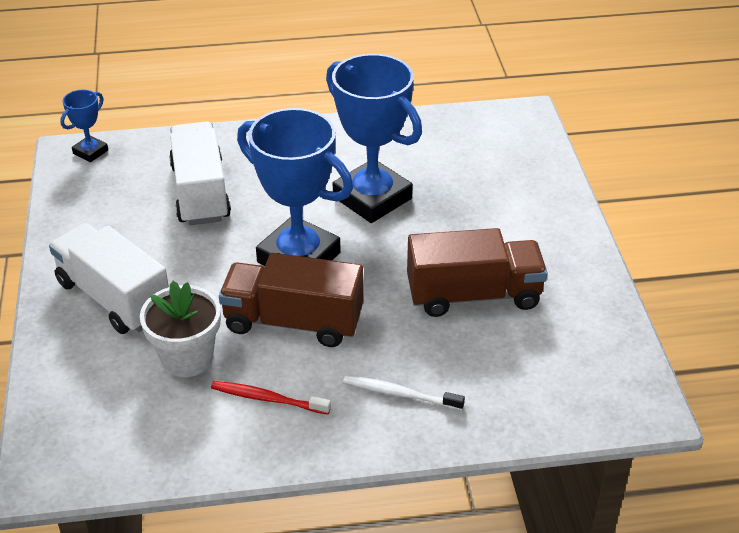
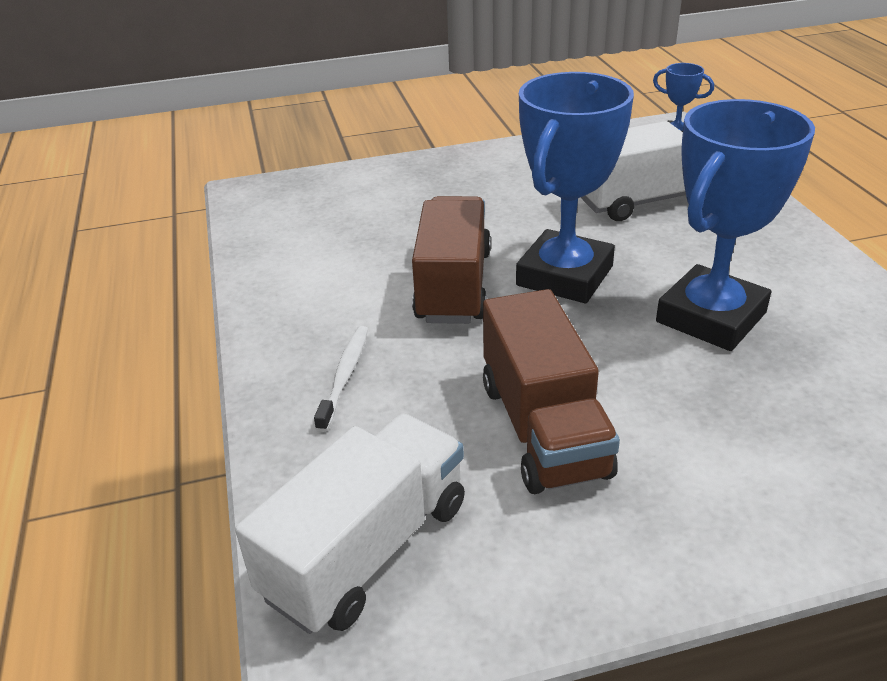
camera: 85 degrees right, 5 degrees down
white truck [49,223,169,334] -> white truck moved to [235,414,465,634]
white flower pot [140,281,221,377] -> none
red toothbrush [211,381,331,414] -> none

